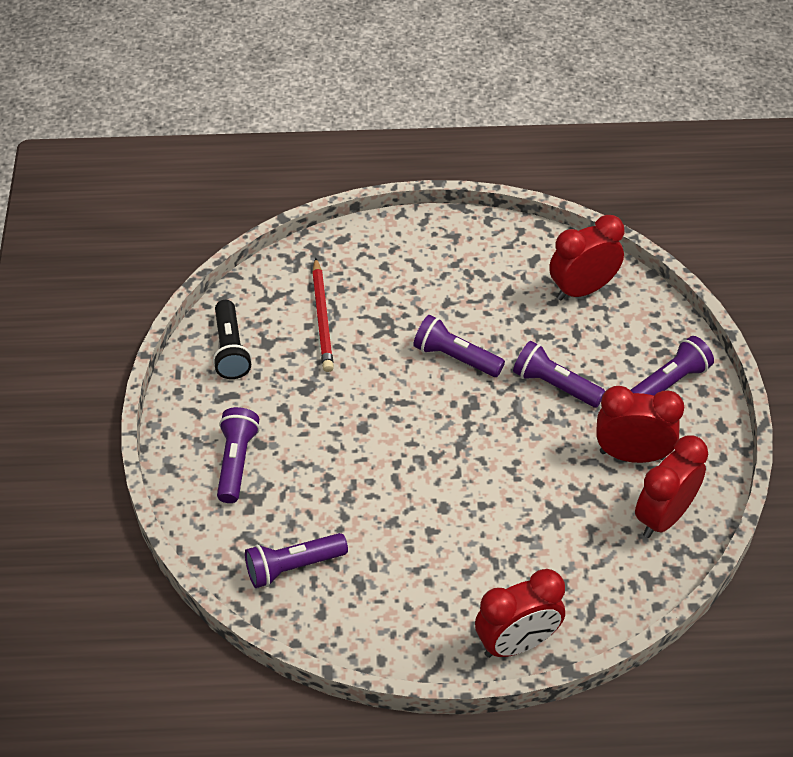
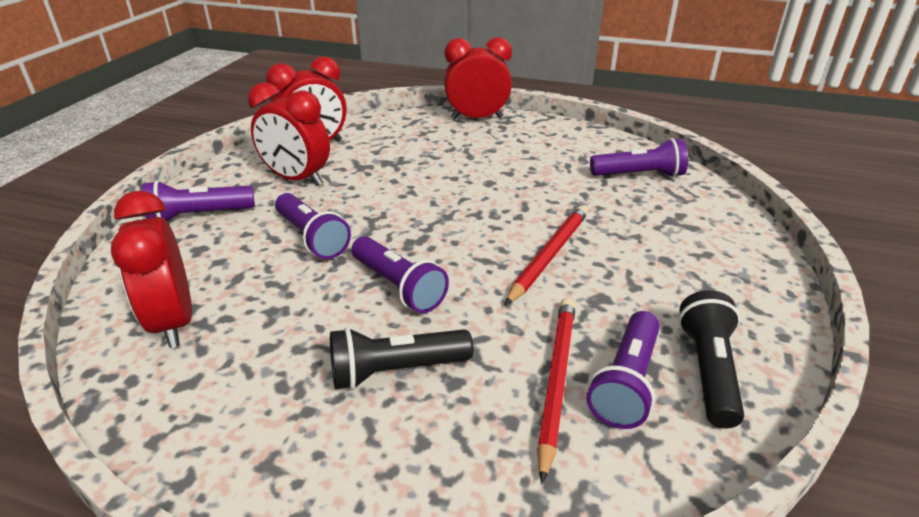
camera: 160 degrees left, 15 degrees down
purple flashlight [217,407,260,503] -> purple flashlight moved to [587,311,660,429]
red clock [549,215,624,300] -> red clock turned 75 degrees clockwise [111,191,192,348]
none -> black flashlight [330,327,473,390]
none -> red pencil [505,205,588,305]

